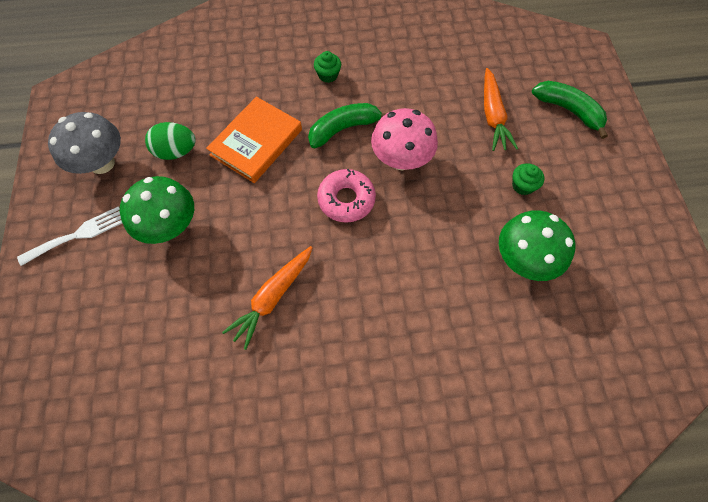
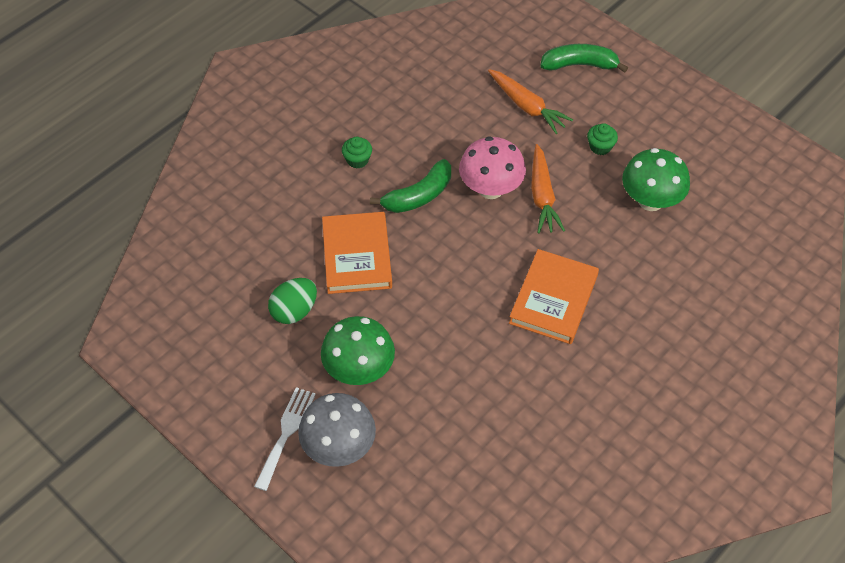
camera: 40 degrees left, 10 degrees down
grey mushroom [48,112,121,174] -> grey mushroom moved to [298,393,376,467]
orange carrot [222,246,313,350] -> orange carrot moved to [531,144,565,233]
green banana [308,103,385,148] -> green banana turned 150 degrees counterclockwise [370,159,451,213]
pink donut [317,169,376,223] -> none
none -> orange book [509,249,599,344]

